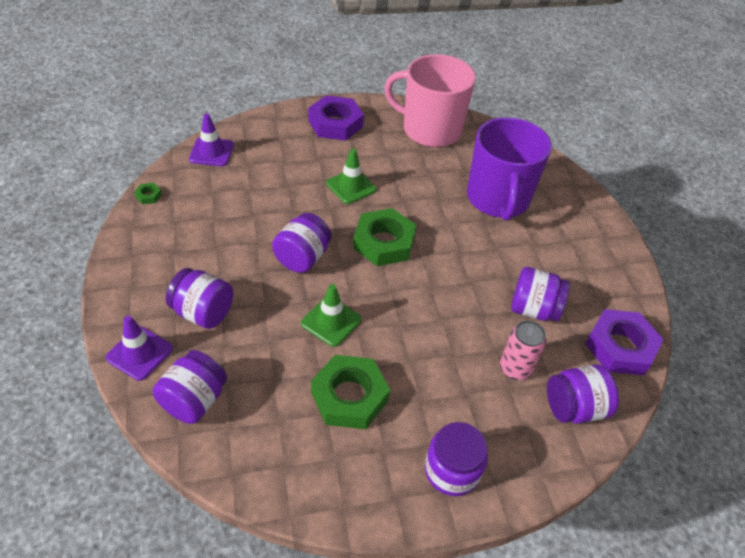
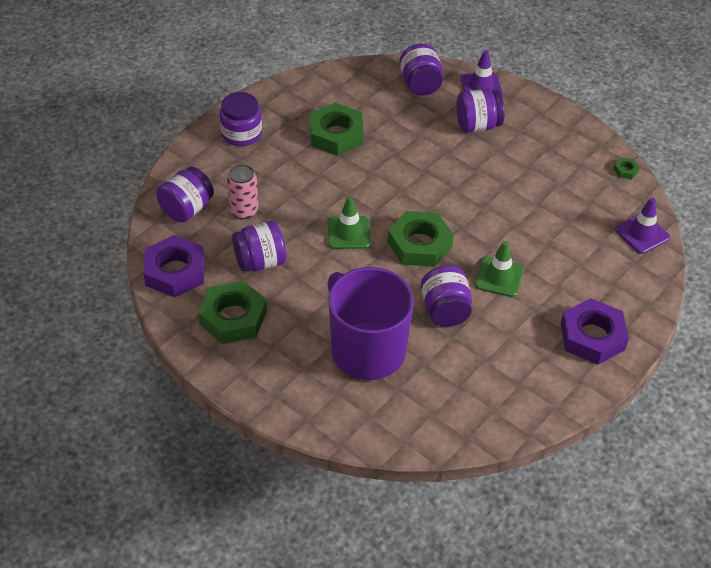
camera: 145 degrees right, 0 degrees up
purple jar [272,213,332,273] -> purple jar moved to [421,266,472,327]
green traffic cone [301,284,361,347] -> green traffic cone moved to [328,196,371,249]
pink mug [384,54,476,147] -> none
none -> green nut [198,281,267,344]

